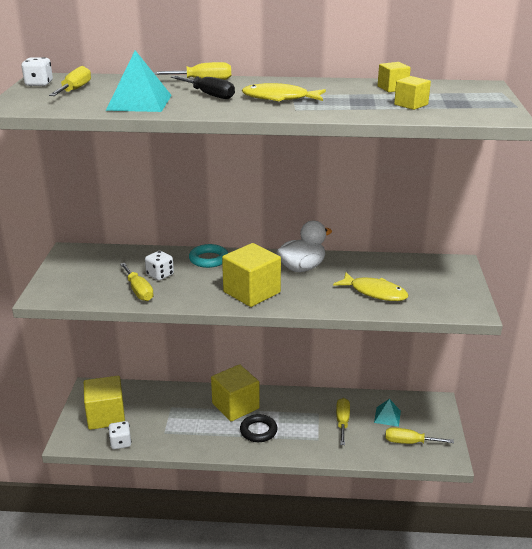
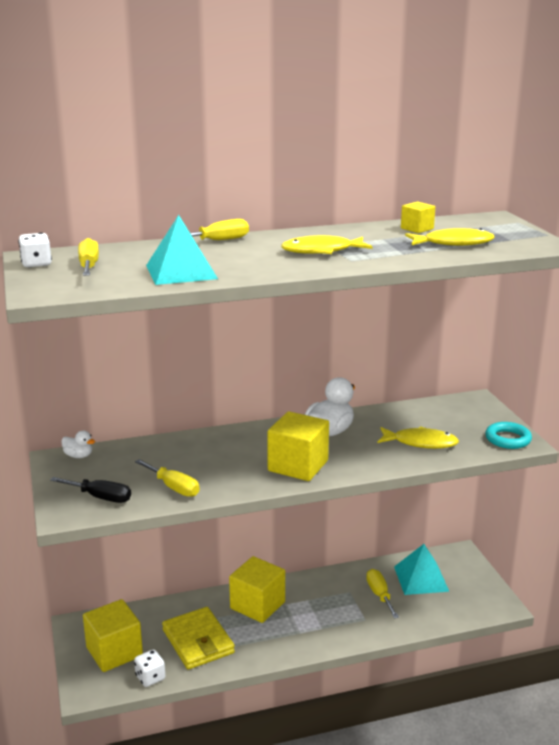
camera: 20 degrees left, 5 degrees down
white dice [145,251,174,280] -> none
black screwdriver [171,76,235,99] -> black screwdriver moved to [50,477,131,503]
turquoise ring [189,244,228,268] -> turquoise ring moved to [485,422,532,449]
black ring [240,414,277,442] -> none
turquoise pyramid [374,399,401,427] -> turquoise pyramid [394,544,449,595], size x1.69
yellow screwdriver [385,427,454,444] -> none
yellow cube [394,76,431,110] -> yellow fish [405,228,495,246]
none -> white duck [61,431,95,458]
none -> yellow wallet [162,607,235,670]

